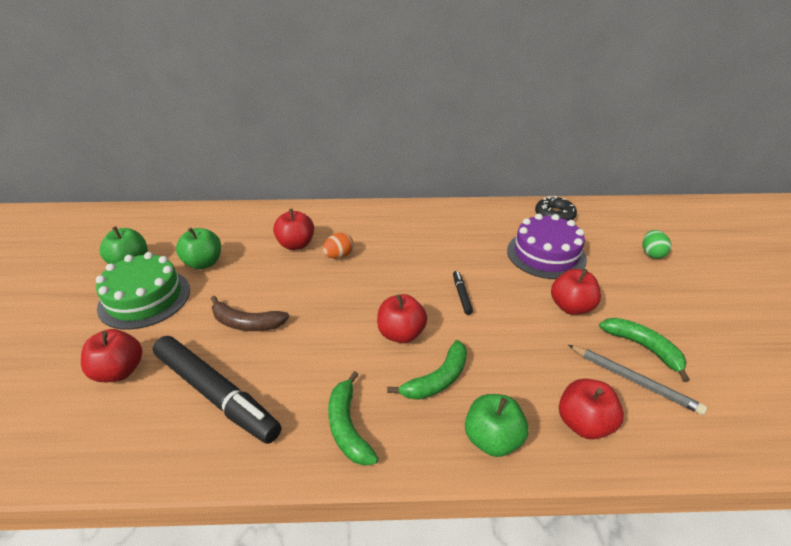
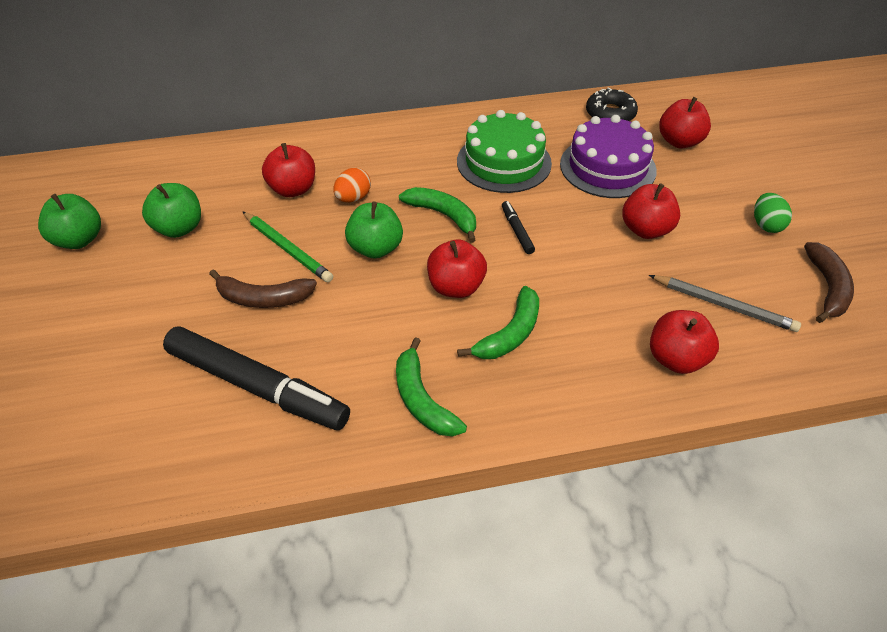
camera: 10 degrees left, 10 degrees up
red apple [81,329,142,382] -> red apple moved to [659,97,711,149]
green cake [96,252,190,330] -> green cake moved to [457,110,552,193]
green apple [465,394,529,457] -> green apple moved to [345,201,403,259]
green banana [599,318,690,382] -> green banana moved to [399,187,476,243]
green egg [643,230,671,259] -> green egg moved to [754,193,792,233]
none -> green pencil [242,211,333,283]
none -> brown banana [804,242,854,323]

